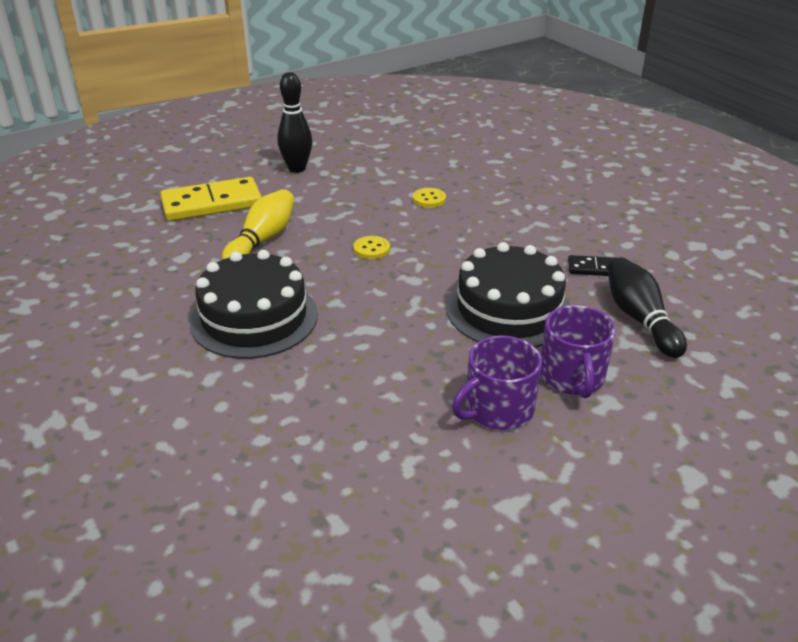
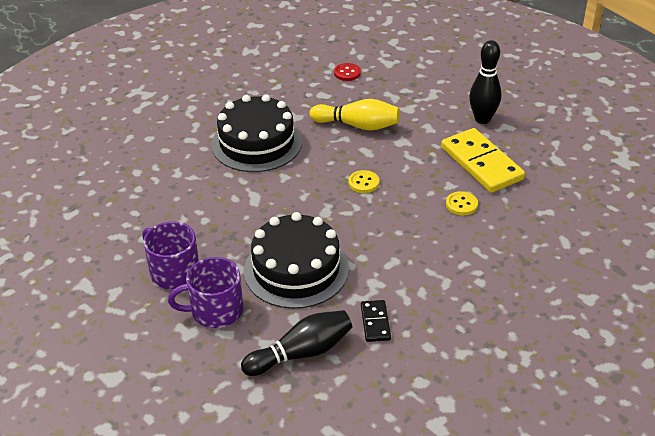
camera: 80 degrees right, 5 degrees up
yellow domino [160,177,262,221] -> yellow domino moved to [441,128,525,193]
none -> red button [334,63,361,81]

